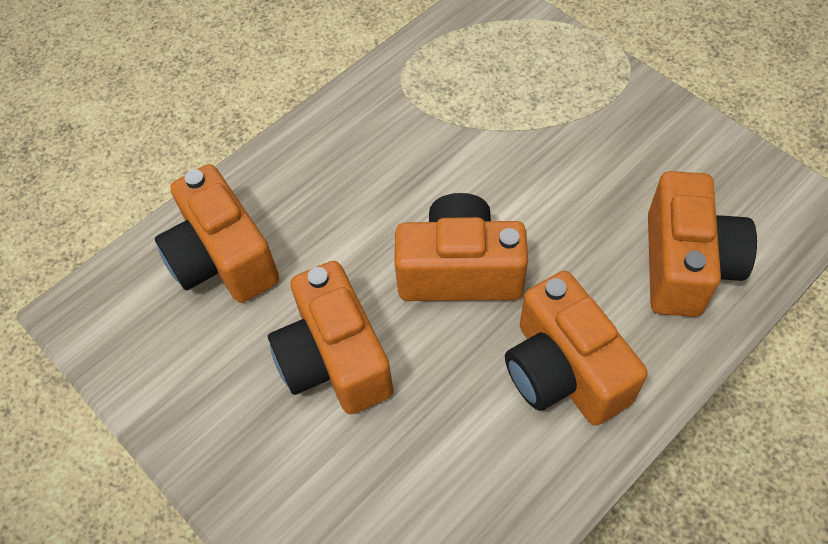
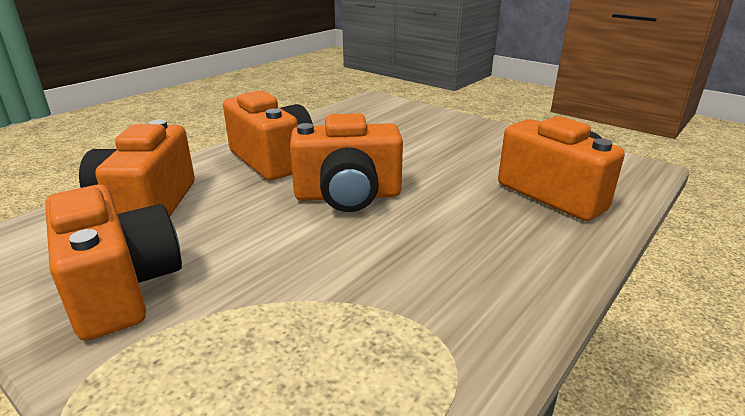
camera: 170 degrees right, 30 degrees down
orange camera [268,261,394,414] -> orange camera moved to [45,185,182,341]

